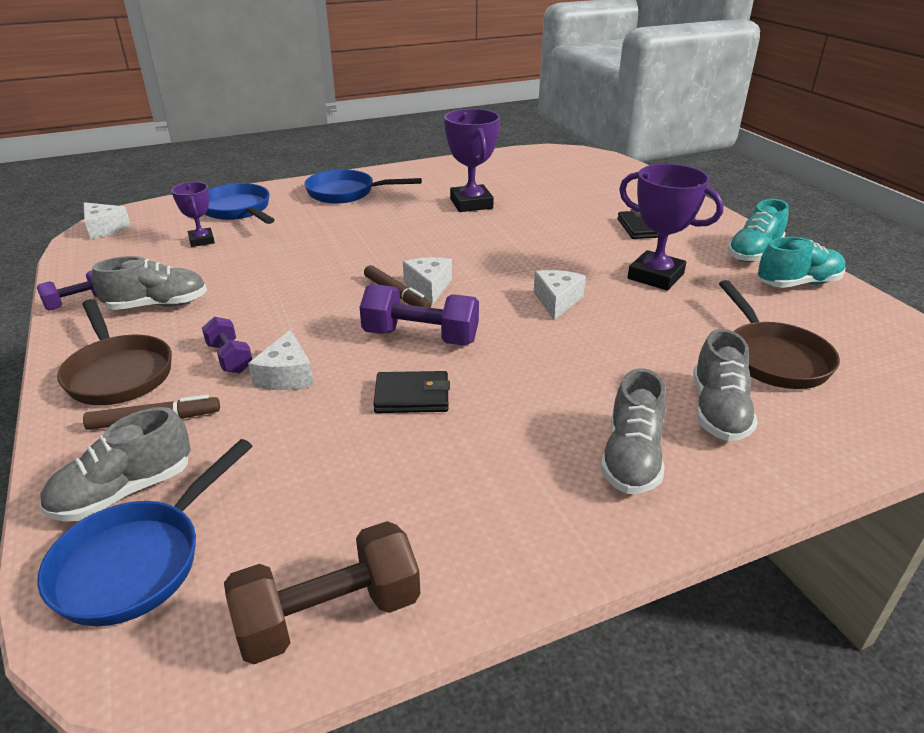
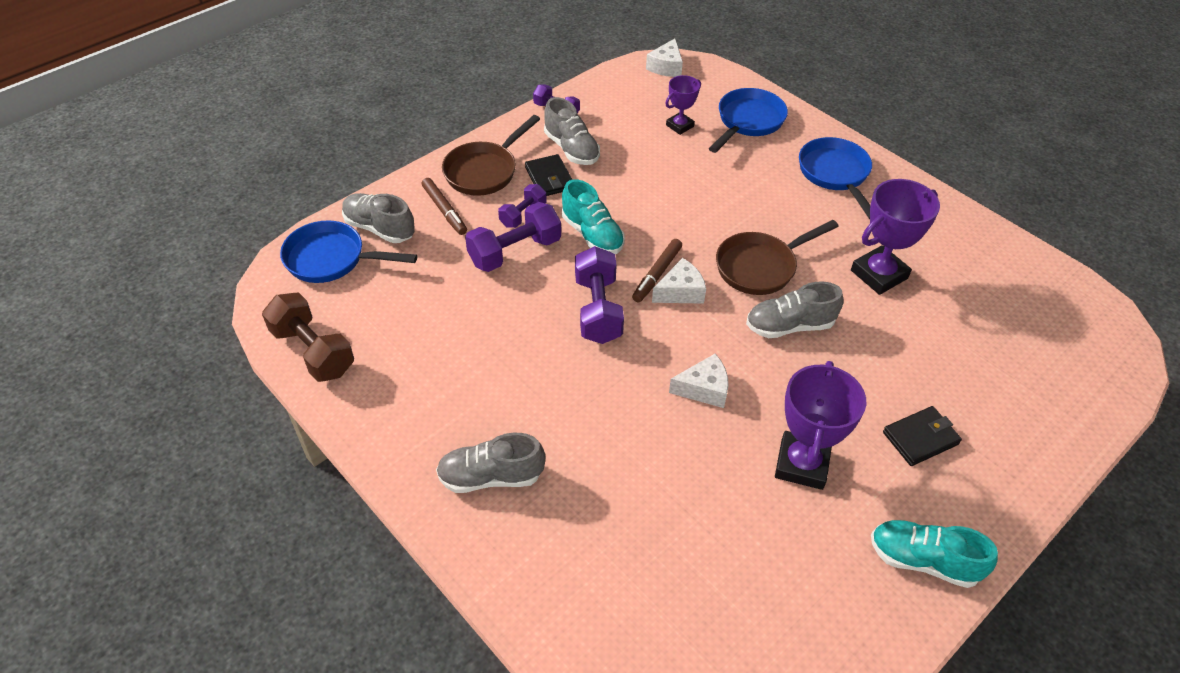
camera: 70 degrees right, 15 degrees up
white cheese [248,330,314,390] -> purple dumbbell [465,202,561,272]
black wallet [373,371,450,413] -> black wallet moved to [525,154,573,196]
grey shoe [693,329,758,441] -> grey shoe moved to [746,281,844,338]
brown pan [719,280,840,389] -> brown pan moved to [716,220,839,295]
turquoise shoe [757,237,846,288] -> turquoise shoe moved to [562,179,625,254]

